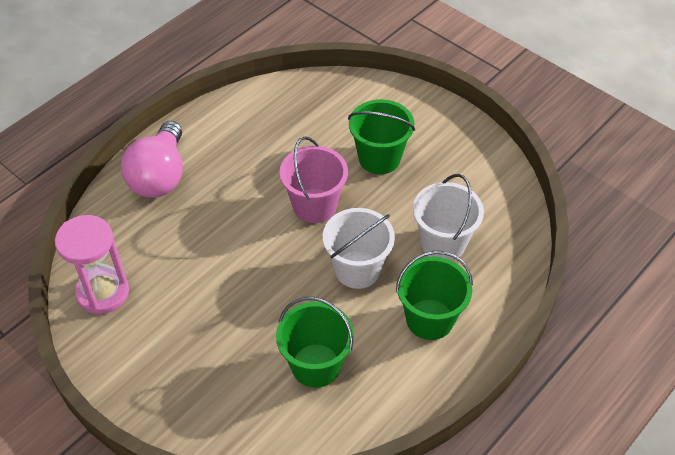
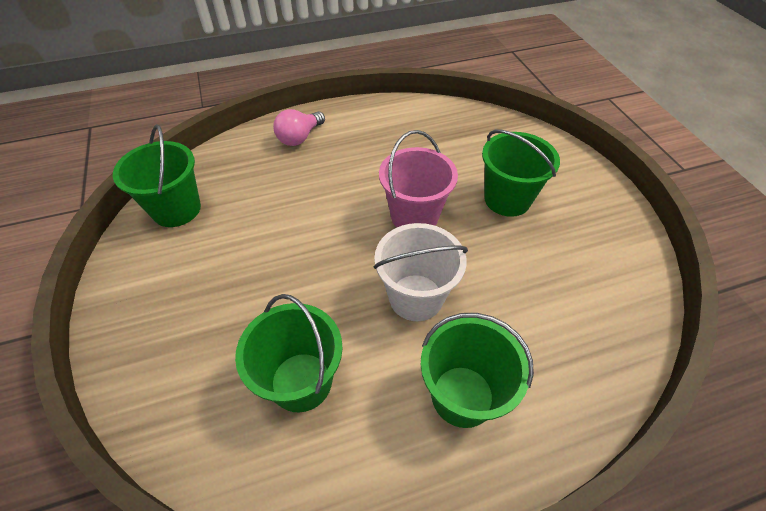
camera: 30 degrees right, 0 degrees up
pink hourglass [55,215,129,314] -> green bucket [113,124,201,227]
pink light bulb [121,121,183,197] -> pink light bulb [273,109,325,146], size x0.61
white bucket [413,174,484,261] -> none

